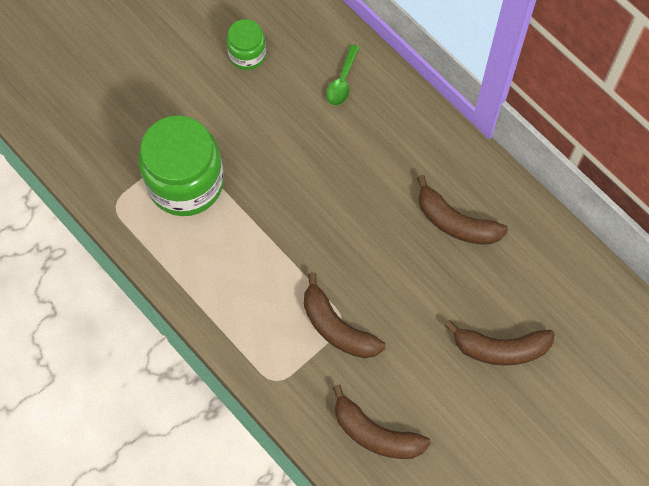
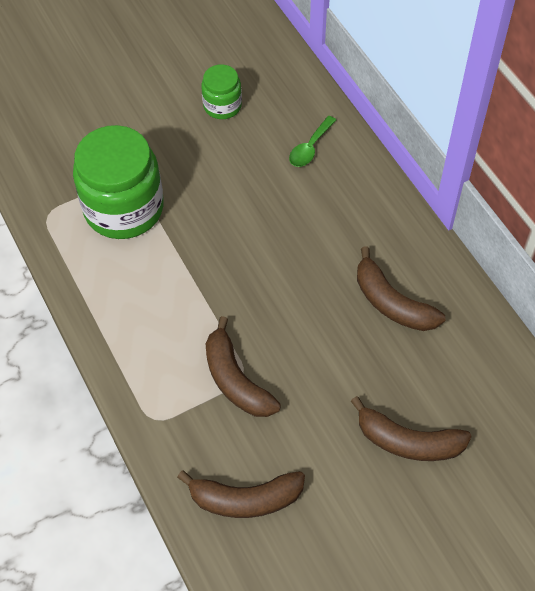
camera: 15 degrees right, 10 degrees down
brown banana [332,384,431,459] -> brown banana turned 45 degrees counterclockwise [177,470,305,518]

